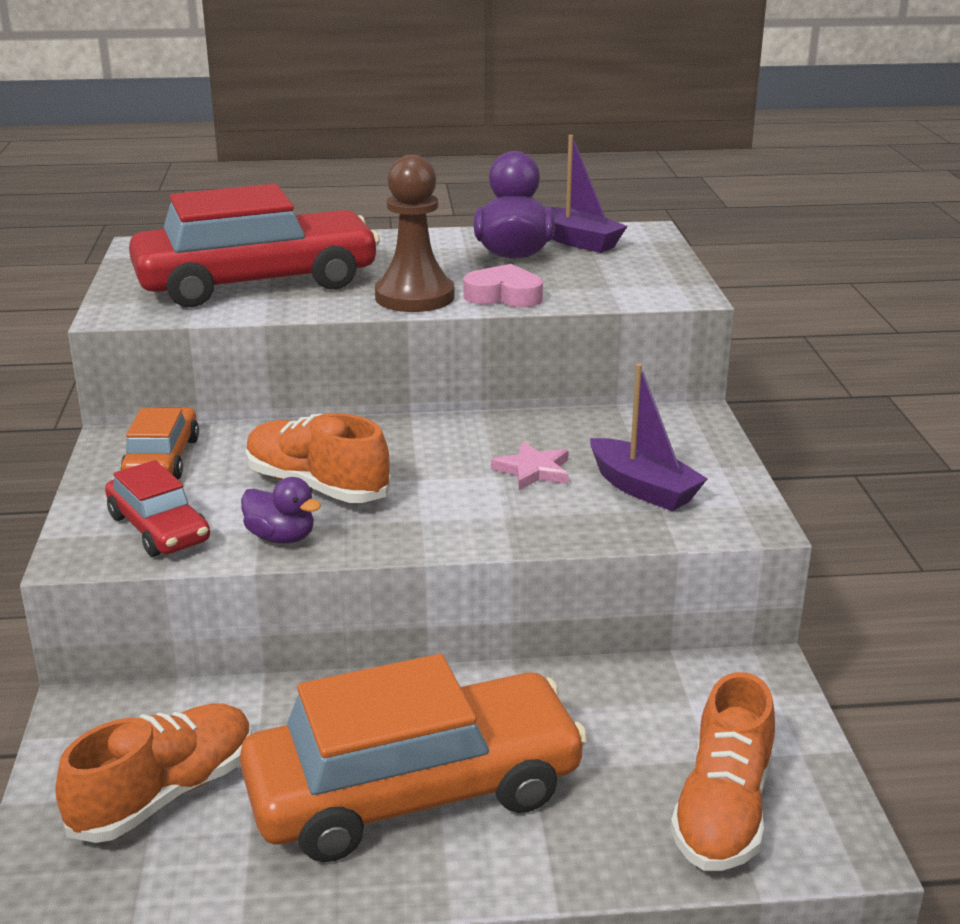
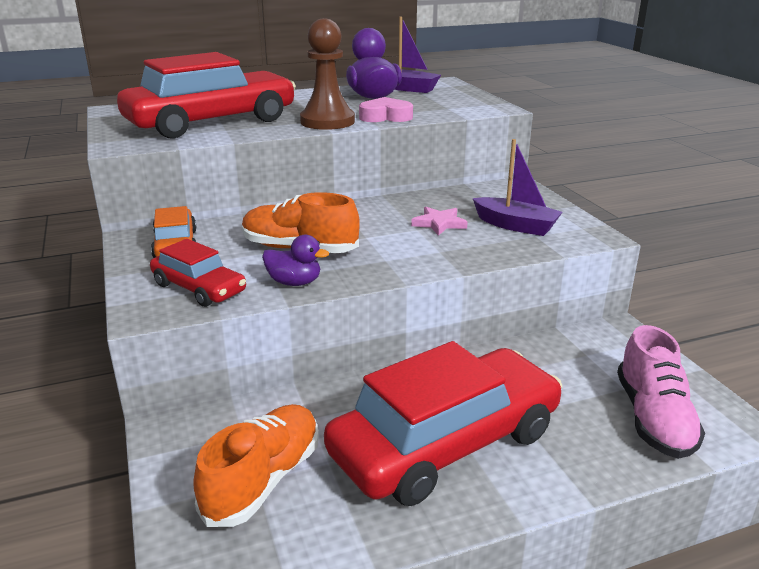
camera: 15 degrees left, 0 degrees up
orange car [240,654,588,862] -> red car [324,341,562,506]
orange shoe [671,672,775,871] -> pink shoe [617,325,705,459]

